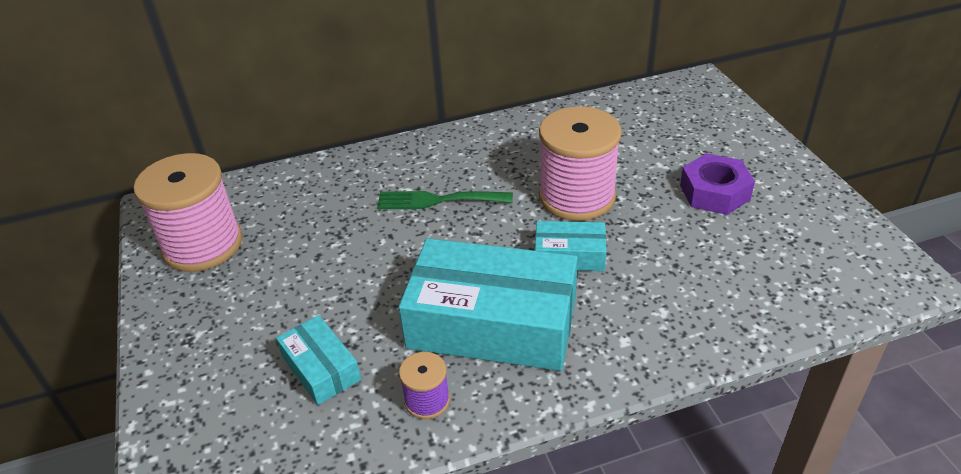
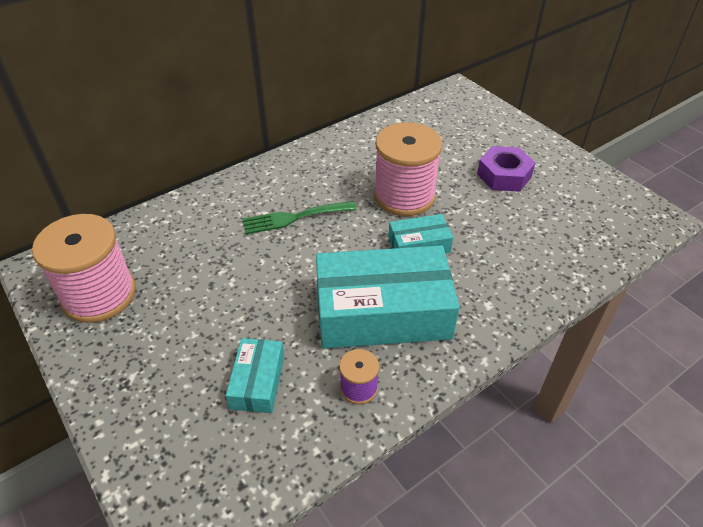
camera: 20 degrees left, 5 degrees up
turquoise box [276,315,361,405] -> turquoise box turned 60 degrees clockwise [226,338,284,413]

